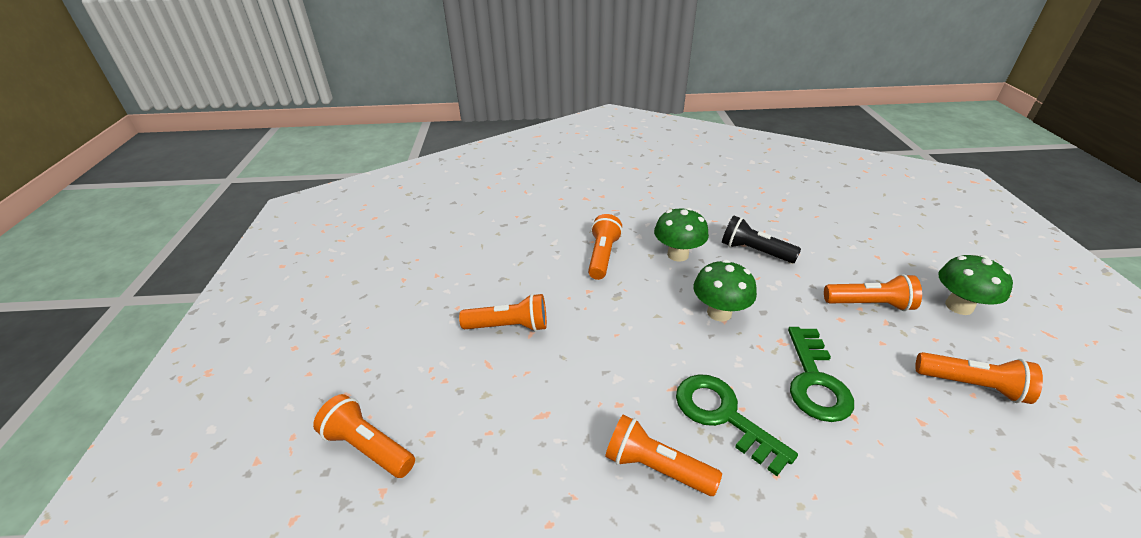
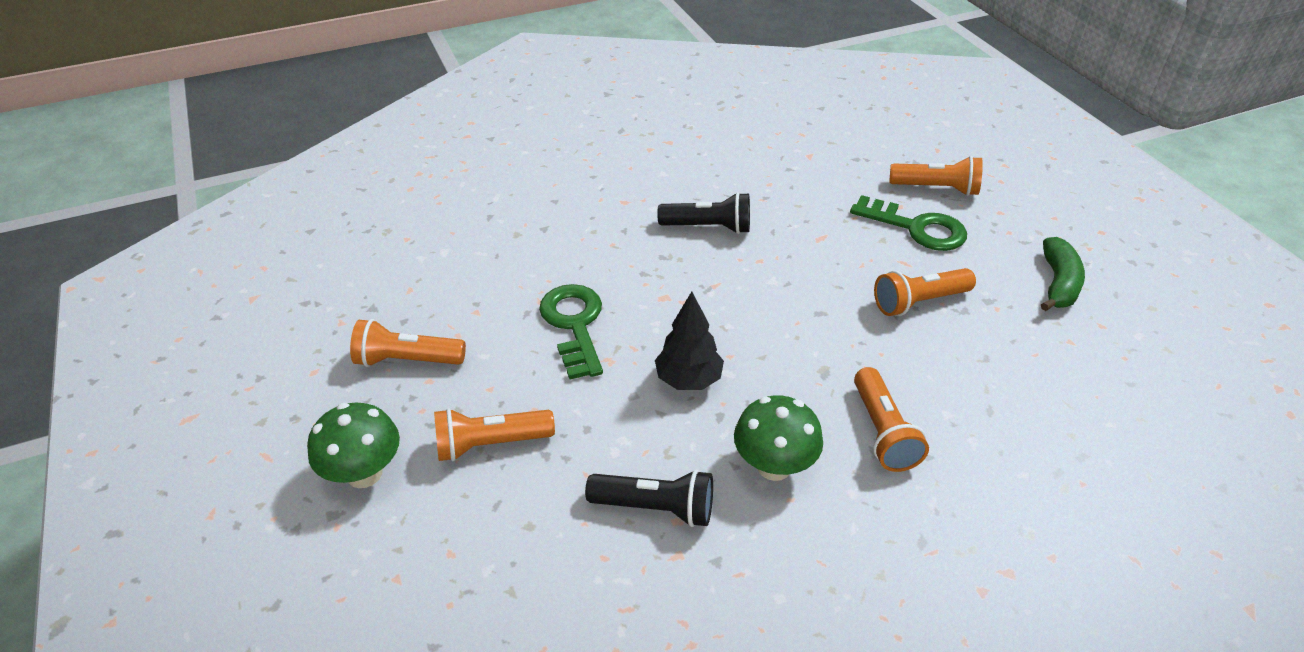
camera: 160 degrees right, 5 degrees up
orange flashlight [605,415,722,496] -> black flashlight [657,192,750,234]
green key [676,374,798,476] -> green key moved to [850,195,967,251]
green mushroom [693,260,757,321] -> black tree [655,292,724,390]
none -> green banana [1041,237,1085,311]

